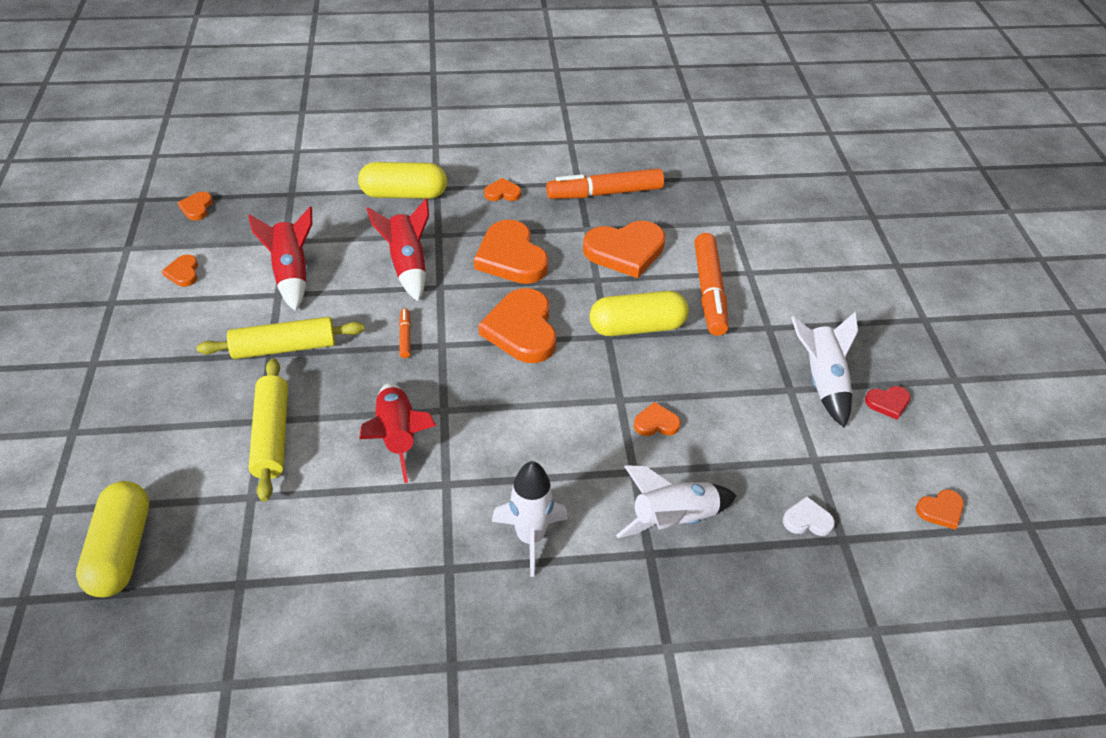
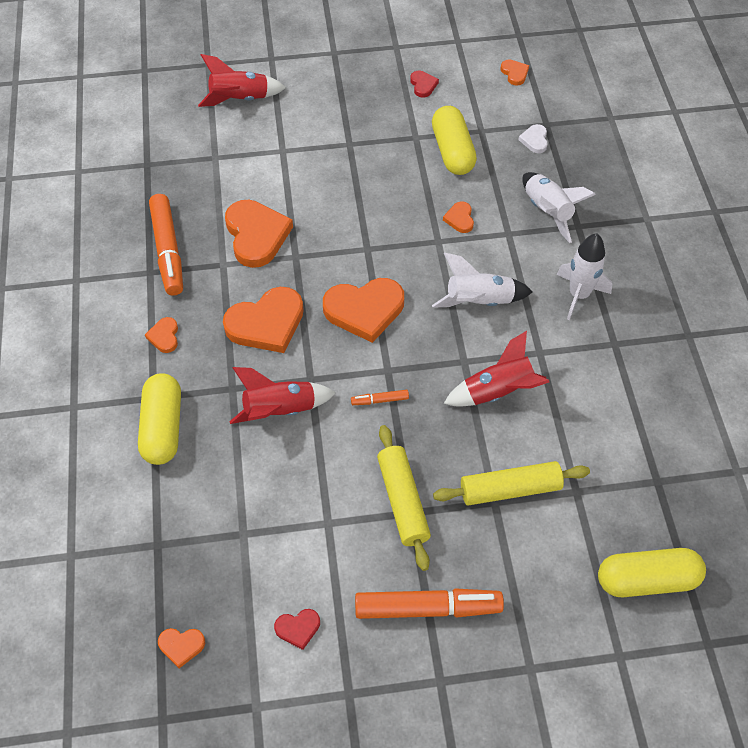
camera: 90 degrees left, 10 degrees up
orange heart [162,255,198,287] -> red heart [274,609,320,650]
red rocket [248,206,312,311] -> red rocket moved to [198,54,286,107]
yellow capsule [590,291,689,336] -> yellow capsule moved to [432,106,477,175]
orange marker [694,233,728,336] -> orange marker moved to [355,588,504,619]
white rocket [791,311,858,428] -> white rocket moved to [432,253,533,308]

